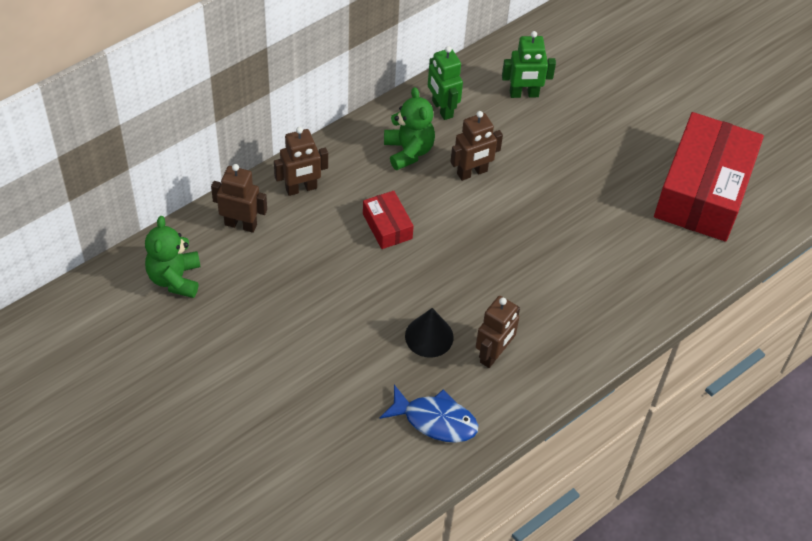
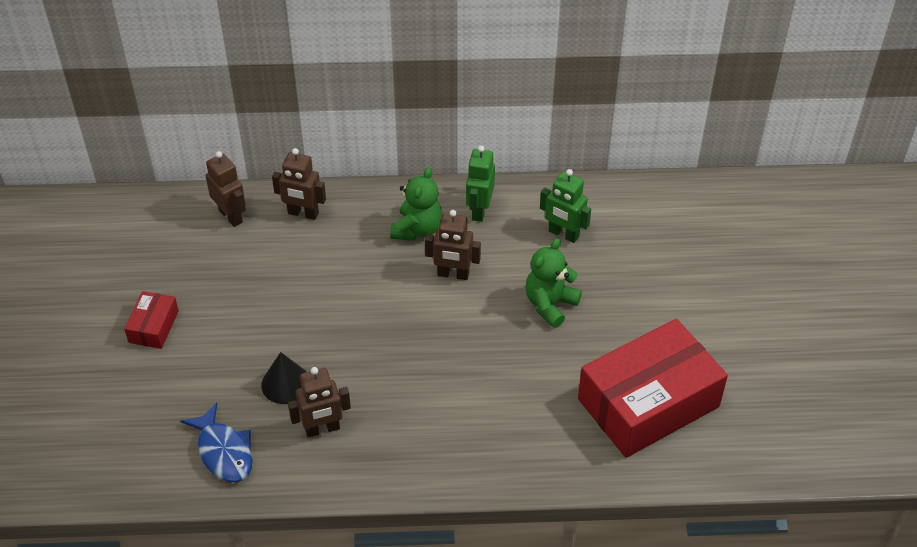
camera: 40 degrees right, 5 degrees down
green teddy bear [145,216,201,298] -> green teddy bear moved to [525,238,582,328]
red box [363,191,414,249] -> red box moved to [124,291,179,349]

